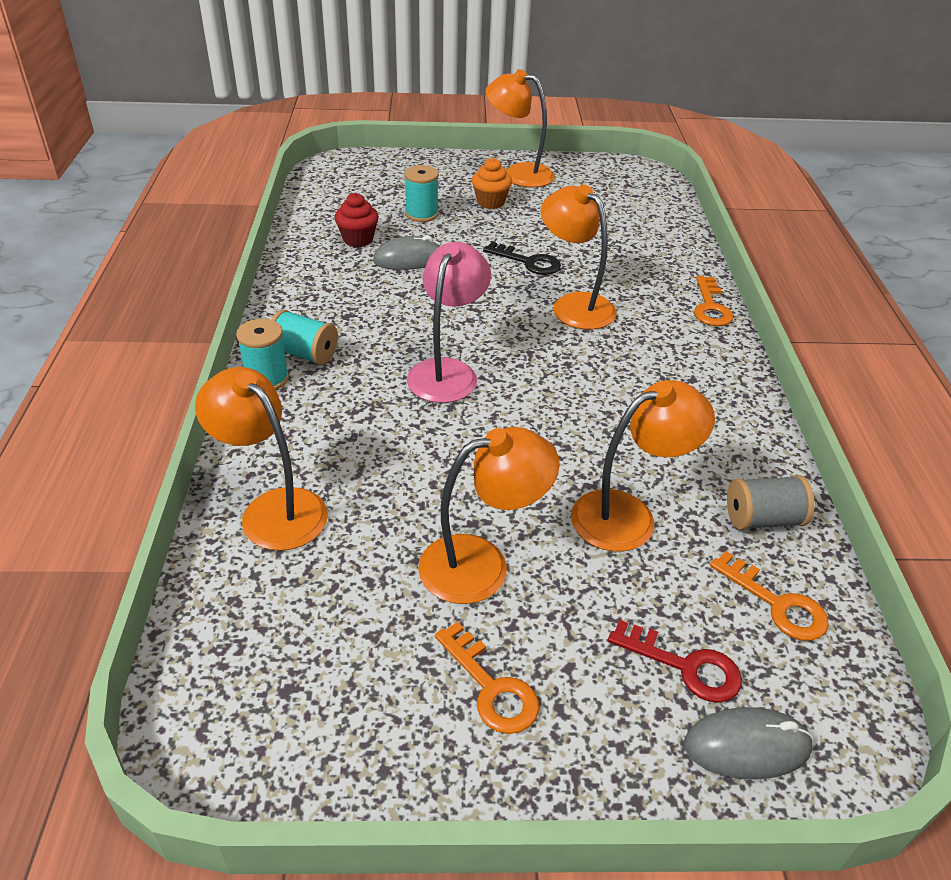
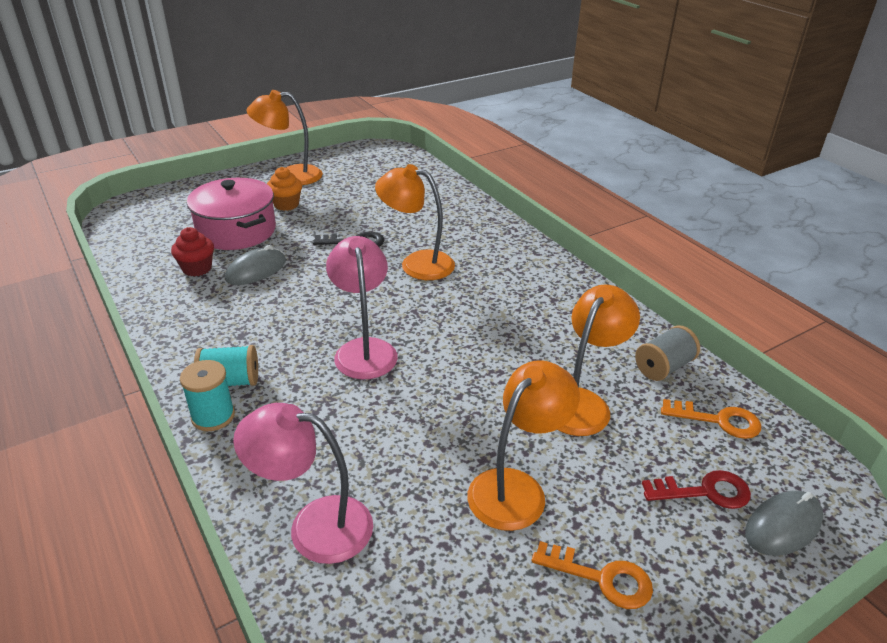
camera: 30 degrees left, 5 degrees down
orange lamp [195,367,328,551] -> pink lamp [233,403,373,564]
turquoise spool [404,165,439,222] -> pink pot [187,178,276,250]
orange key [694,276,734,326] -> none

